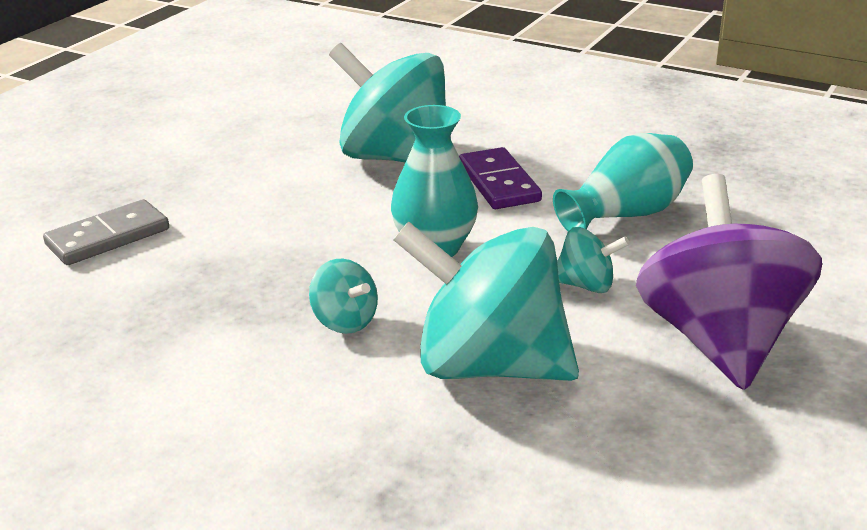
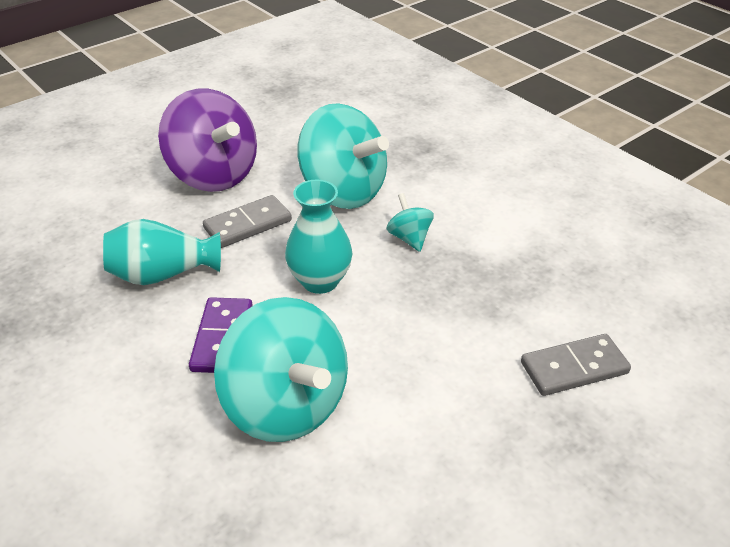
camera: 160 degrees left, 10 degrees up
turquoise spinning top [557,227,630,293] -> grey domino [203,195,292,248]
purple spinning top [636,174,822,390] -> purple spinning top turned 60 degrees counterclockwise [158,89,257,192]

